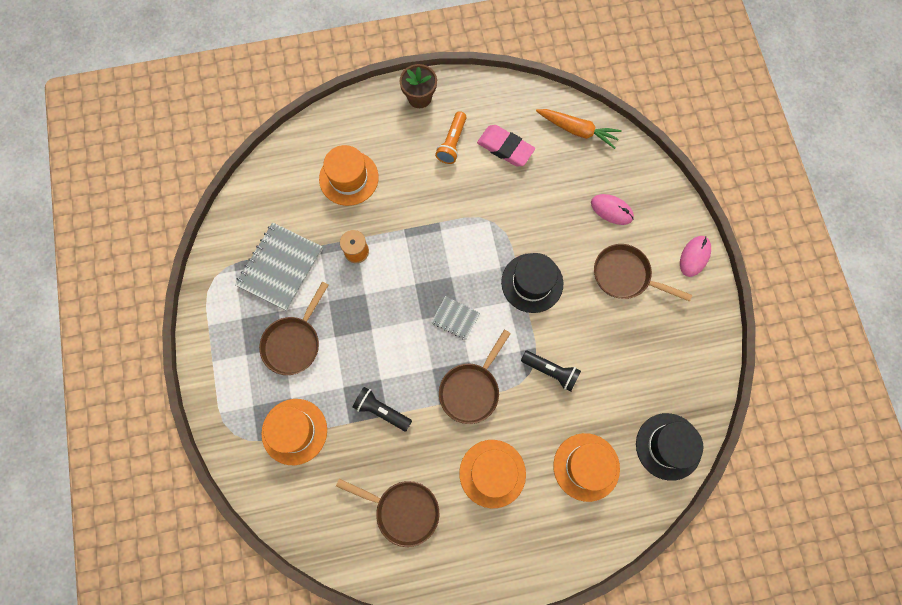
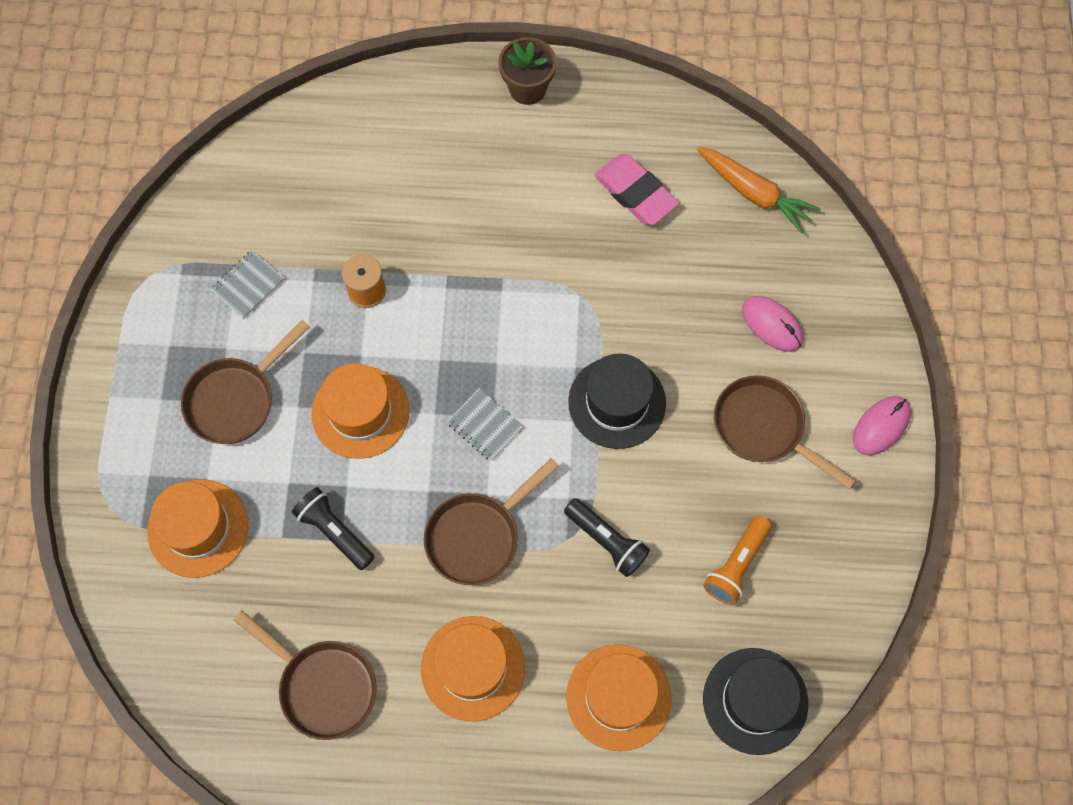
camera: 15 degrees right, 5 degrees down
grey notebook [235,222,323,311] -> grey notebook [210,250,285,319], size x0.52
orange hat [319,145,379,206] -> orange hat moved to [311,363,410,459]
orange flashlight [435,111,467,164] -> orange flashlight moved to [703,516,772,605]

